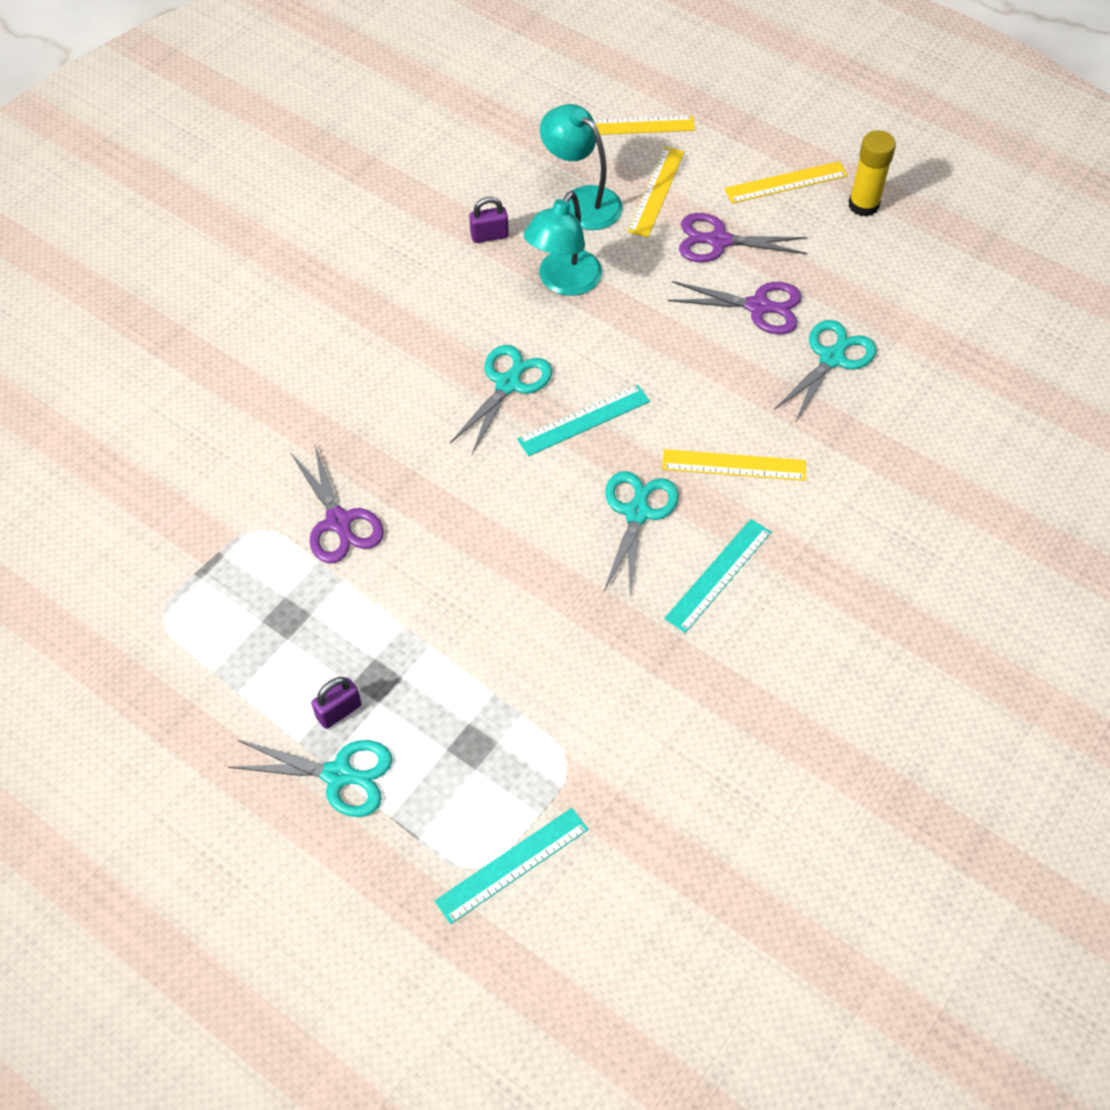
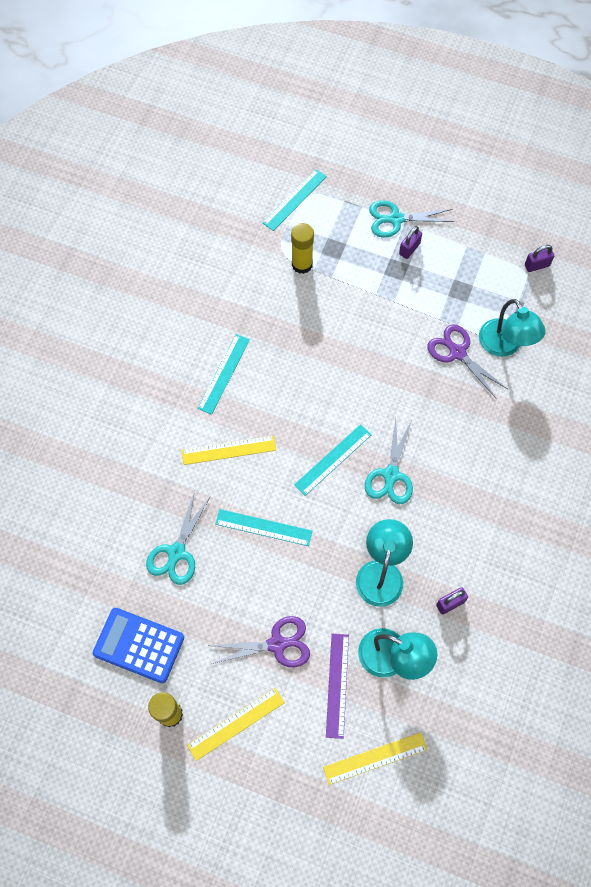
camera: 165 degrees right, 10 degrees up
turquoise scissors [604,471,679,597] -> none
yellow ruler [628,147,684,237] -> purple ruler [326,634,349,739]
purple scissors [668,281,802,335] -> none
none -> blue calculator [93,608,184,683]
none -> turquoise ruler [215,509,312,546]
none -> yellow glue stick [291,223,314,274]
none -> turquoise lamp [479,299,546,357]
none -> purple padlock [525,245,554,272]

